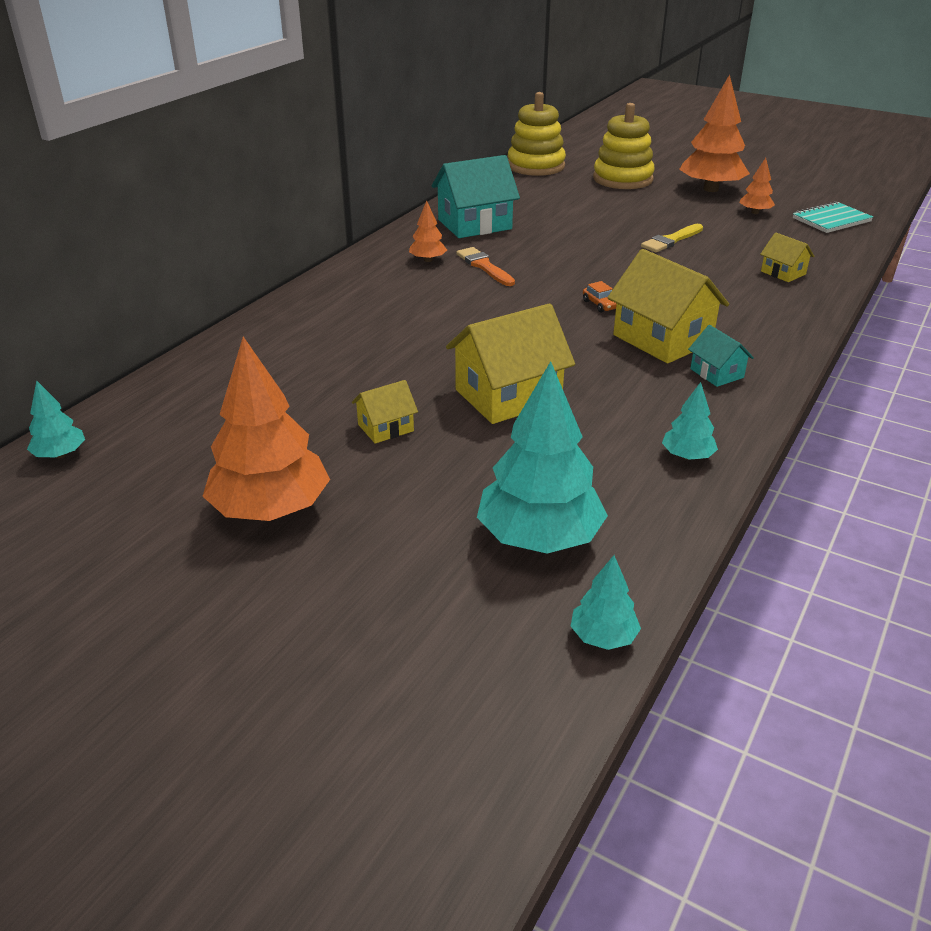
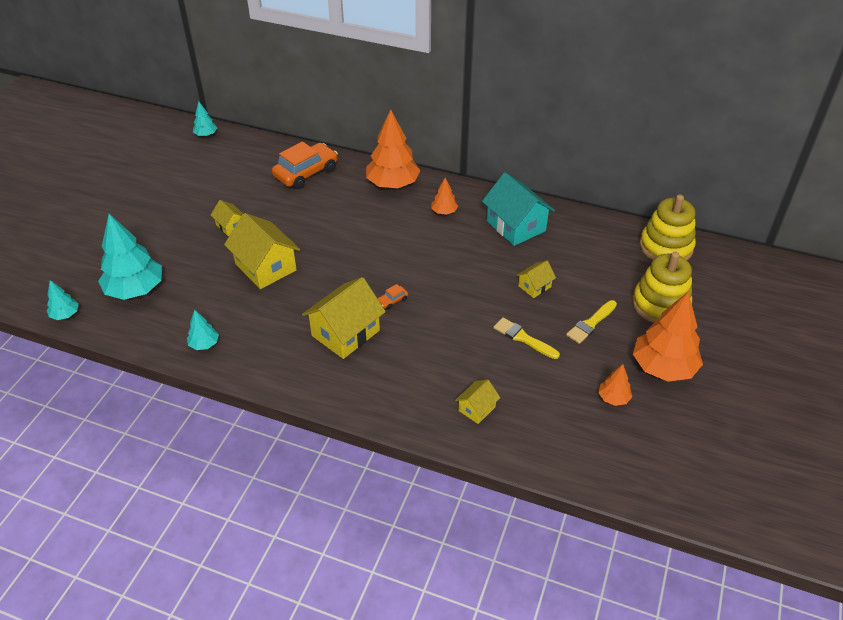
camera: 80 degrees right, 10 degrees up
orange tree [203,337,330,521] -> orange tree moved to [366,109,420,188]
orange brush [456,247,515,286] -> none
turquoise house [688,325,754,387] -> none
turquoise notebook [793,201,873,233] -> none
none -> orange car [272,141,338,189]
none -> yellow house [516,260,556,298]
none -> yellow brush [566,300,617,344]

